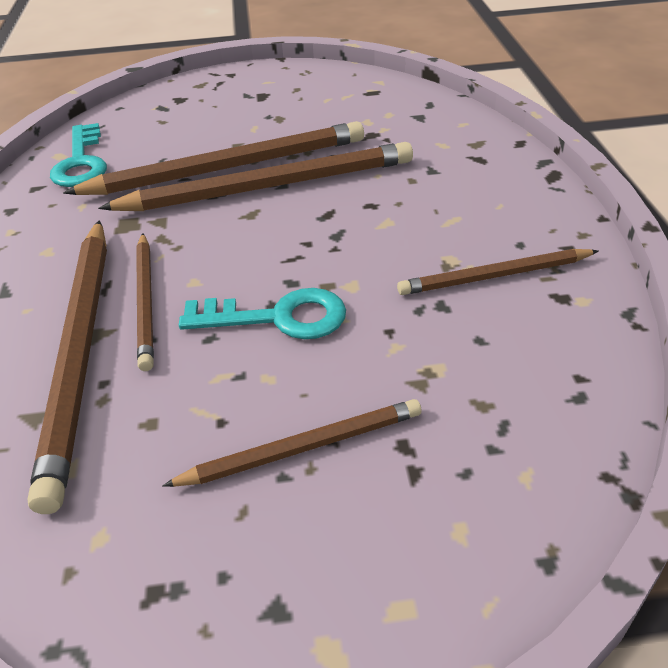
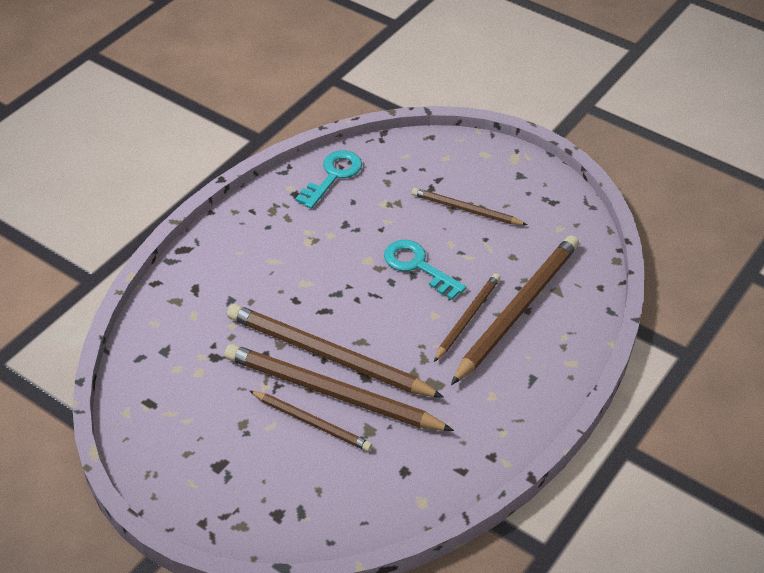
camera: 140 degrees left, 5 degrees up
turquoise key [50,123,107,187] -> turquoise key moved to [295,150,362,209]
brown pencil [397,249,598,295] -> brown pencil moved to [250,391,372,451]

